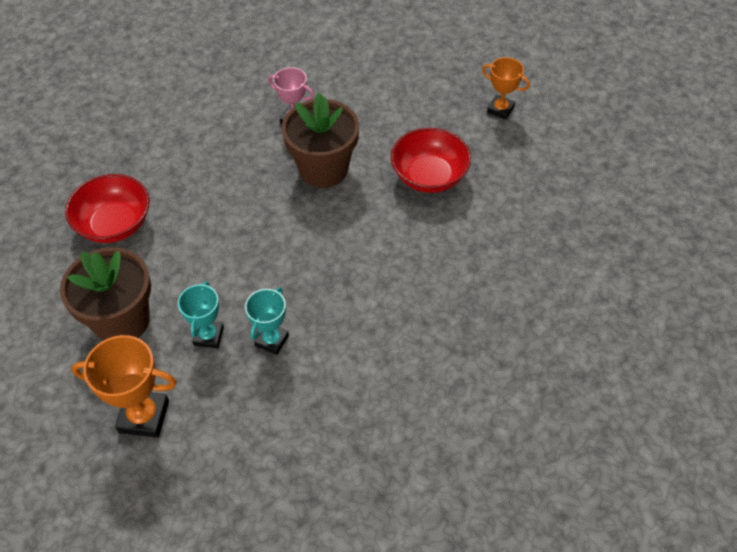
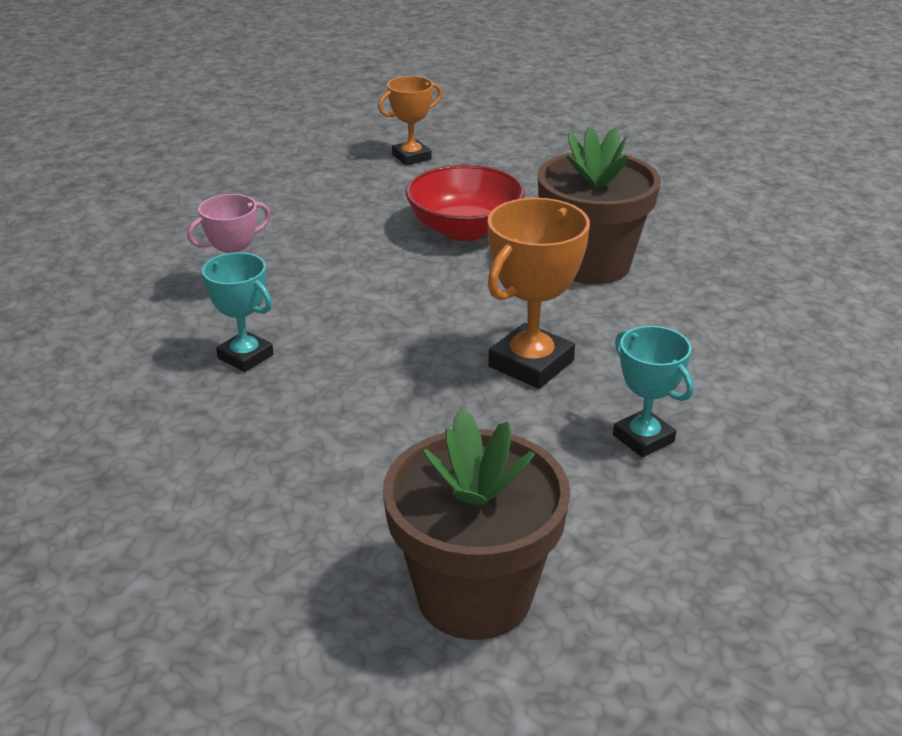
camera: 60 degrees left, 20 degrees down
red bowl [65,174,150,243] -> none
orange trophy [72,335,177,438] -> orange trophy moved to [488,198,590,389]
turquoise trophy [178,281,224,348] -> turquoise trophy moved to [202,252,273,372]
brown flower pot [282,93,359,188] -> brown flower pot moved to [538,126,661,284]

